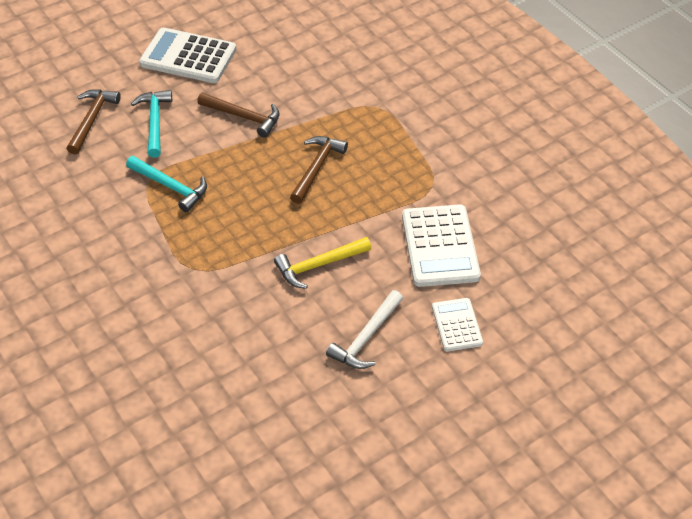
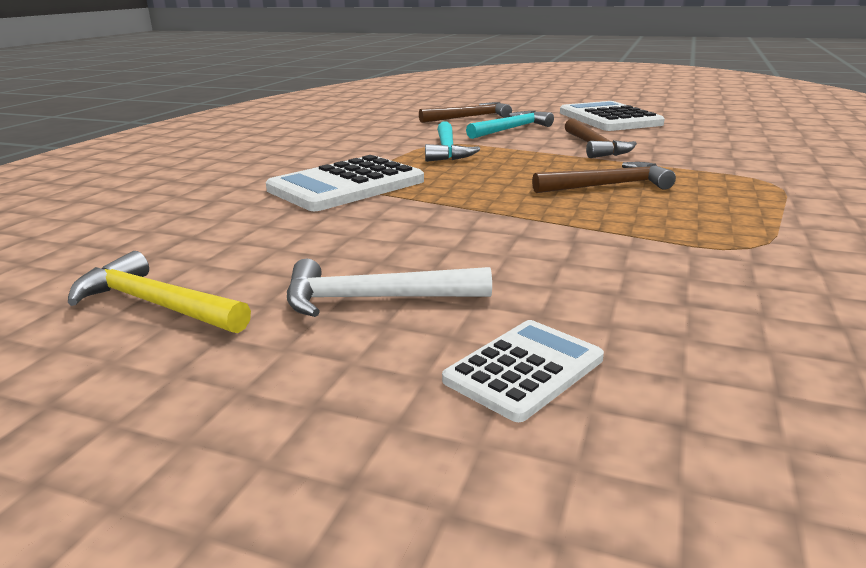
camera: 55 degrees right, 25 degrees down
yellow hammer [274,237,371,289] -> yellow hammer moved to [68,251,251,333]
white calculator [402,204,481,287] -> white calculator moved to [266,155,424,211]

